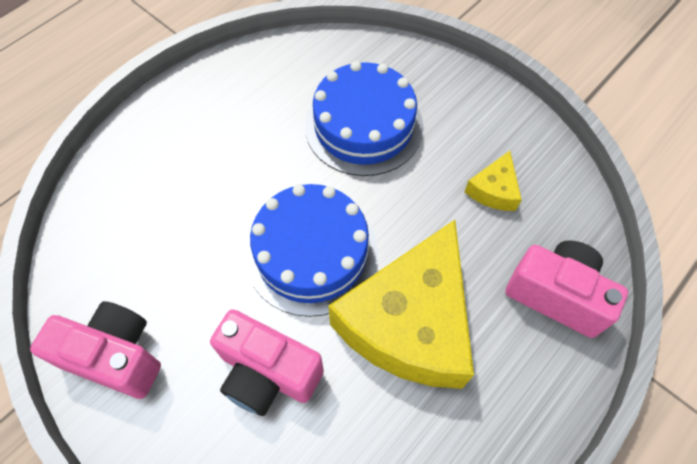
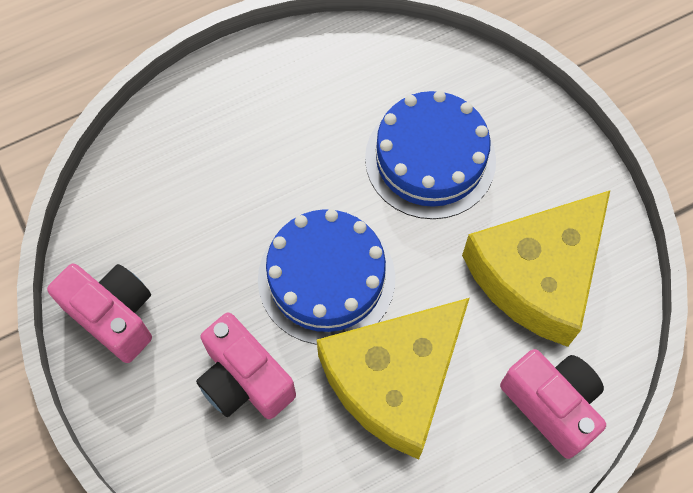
camera: 20 degrees right, 5 degrees up
yellow cheese [465,151,522,211] -> yellow cheese [462,190,610,347], size x2.37

